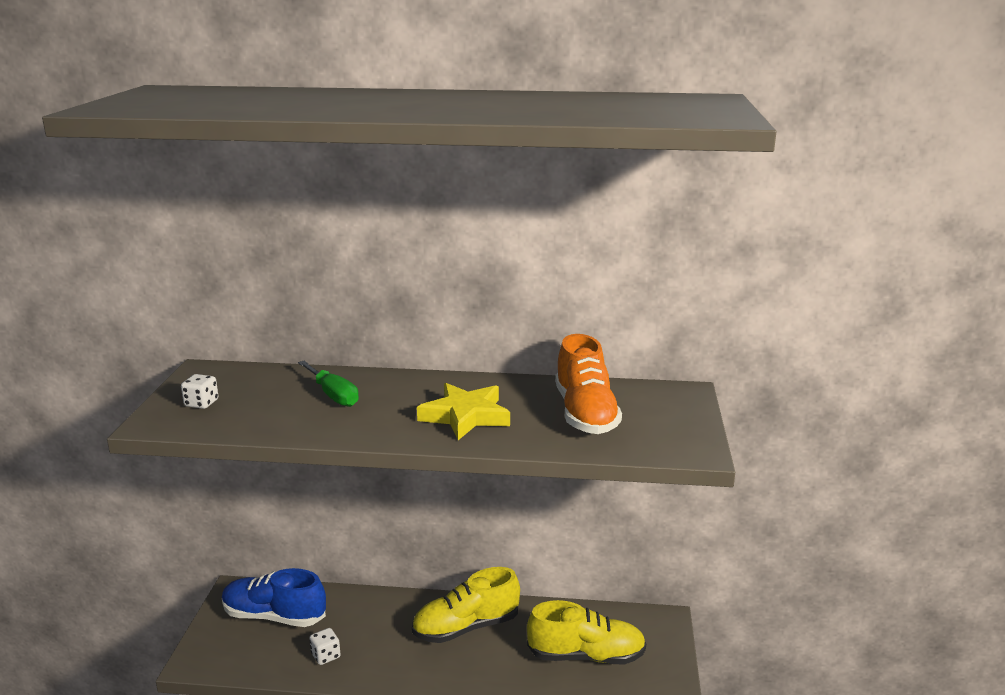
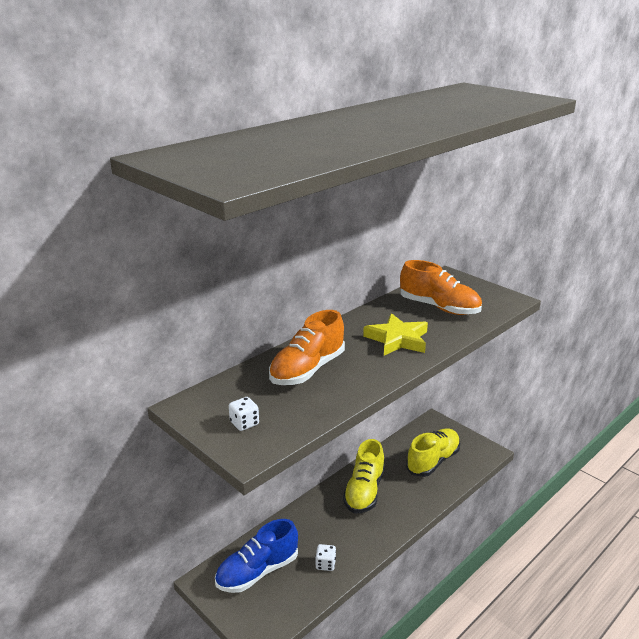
camera: 50 degrees left, 5 degrees up
green screwdriver [298,361,359,407] -> orange shoe [269,310,345,385]

